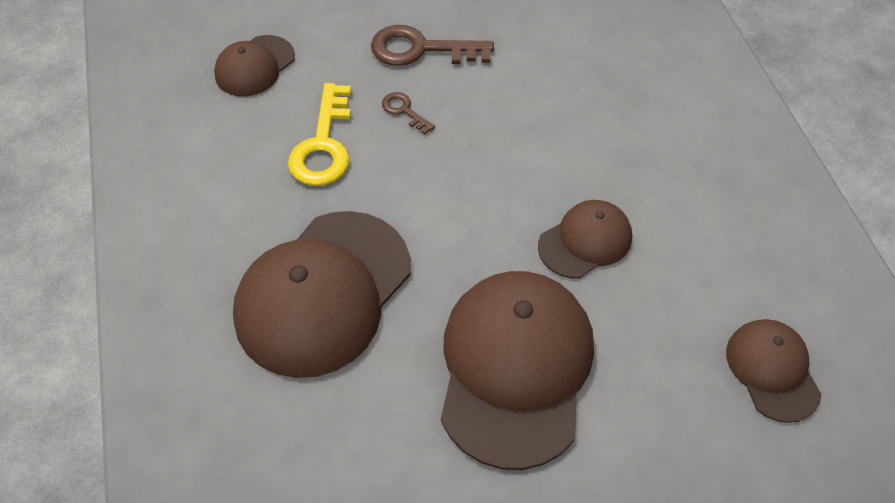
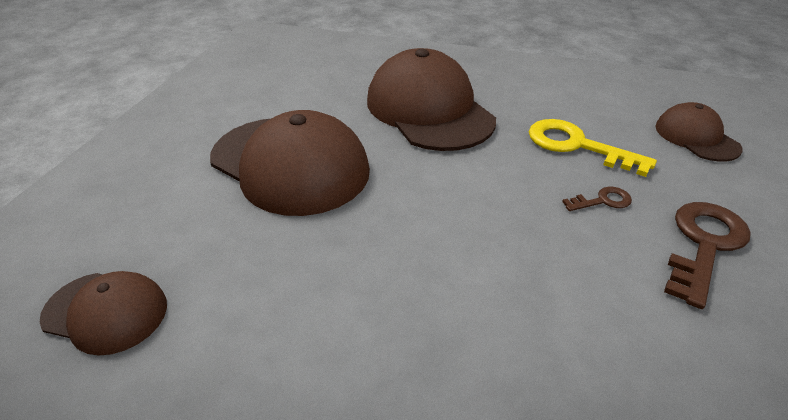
camera: 120 degrees right, 15 degrees down
brown cap [538,200,632,278] -> none

